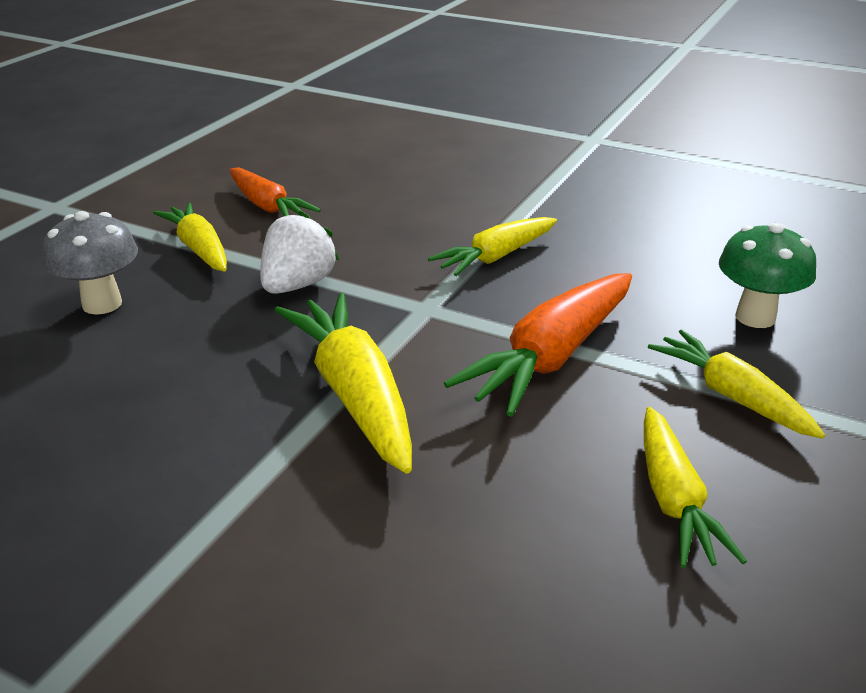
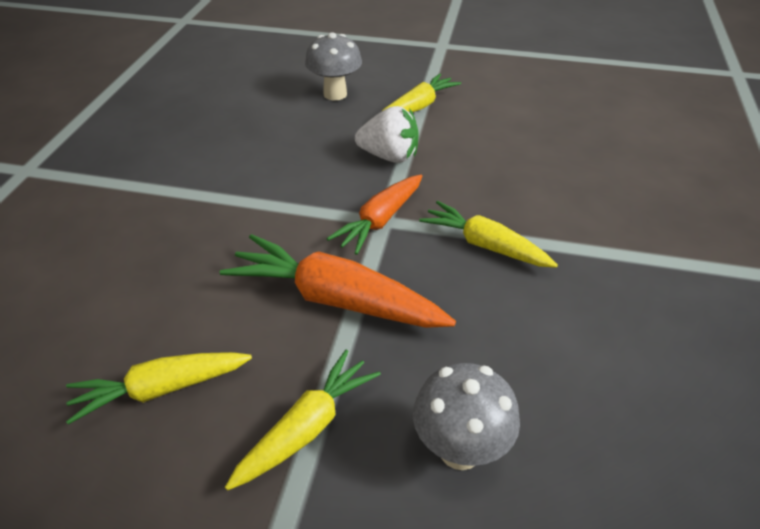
camera: 75 degrees right, 10 degrees up
orange carrot [230,167,321,216] -> orange carrot moved to [326,175,422,255]
yellow carrot [274,293,412,474] -> none
green mushroom [719,223,816,328] -> grey mushroom [413,363,520,470]

